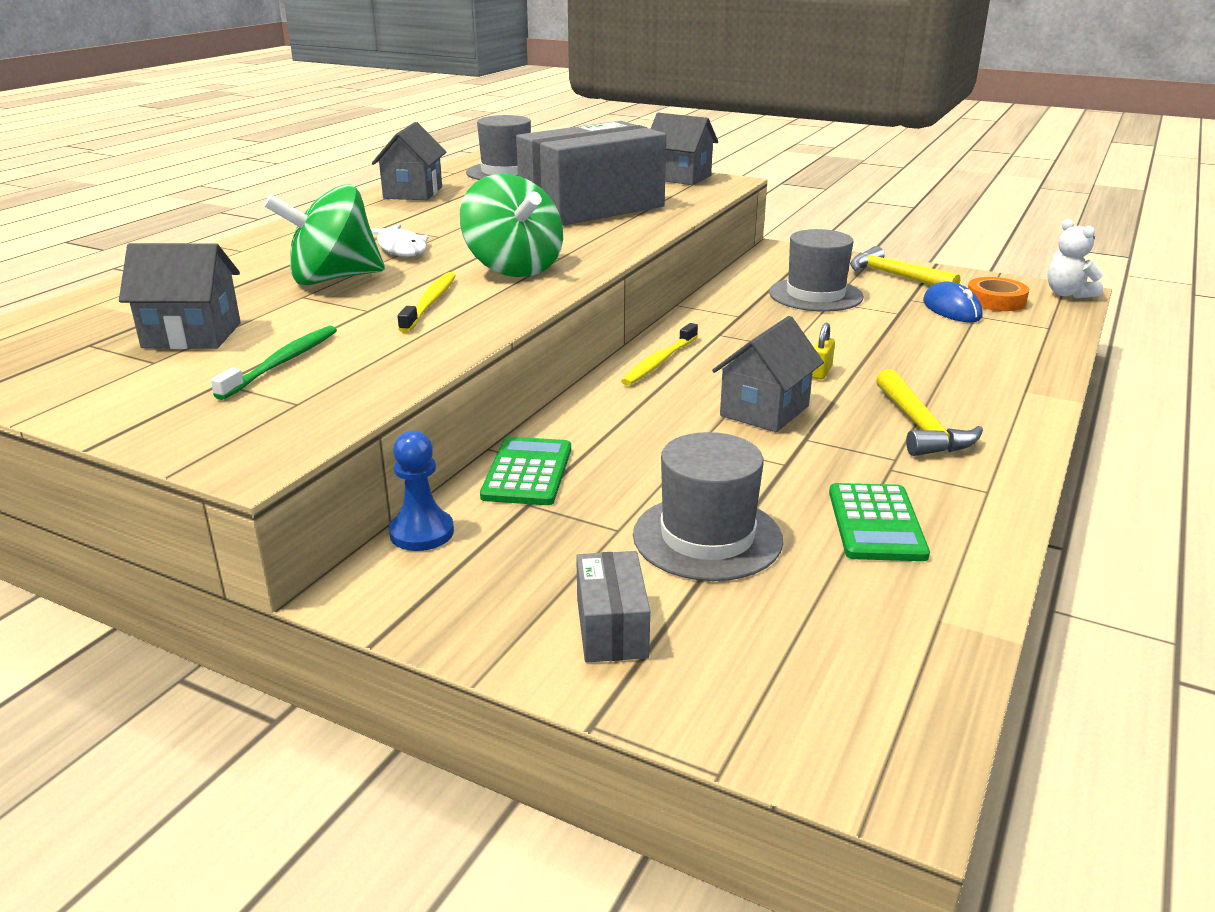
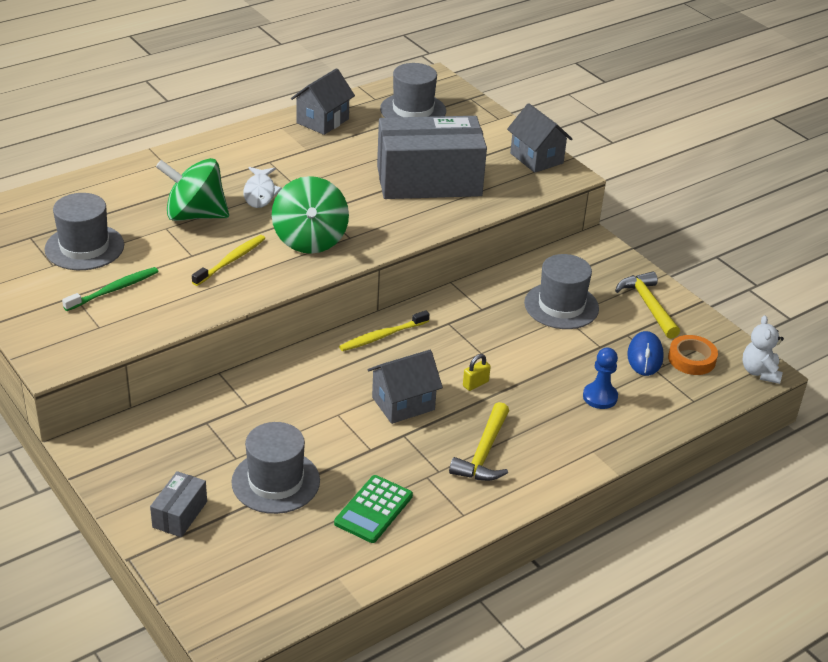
camera: 25 degrees right, 10 degrees up
grey house [119,243,241,349] -> grey hat [45,193,124,270]
blue pawn [389,431,454,551] -> blue pawn moved to [583,348,618,409]
green calculator [480,437,571,505] -> none

